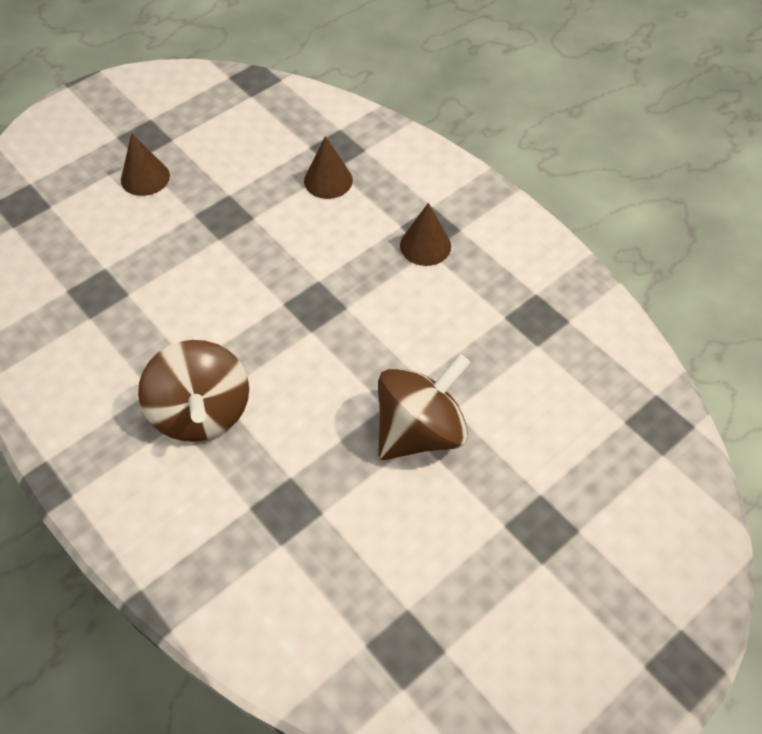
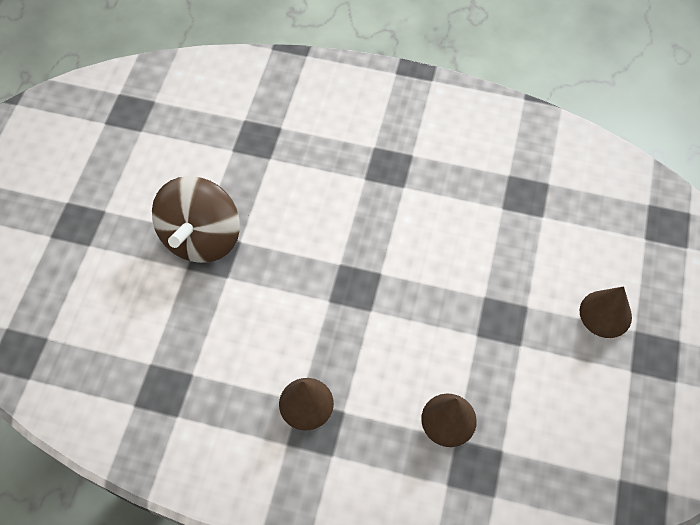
camera: 145 degrees right, 5 degrees up
brown spinning top [138,340,249,442] -> none

